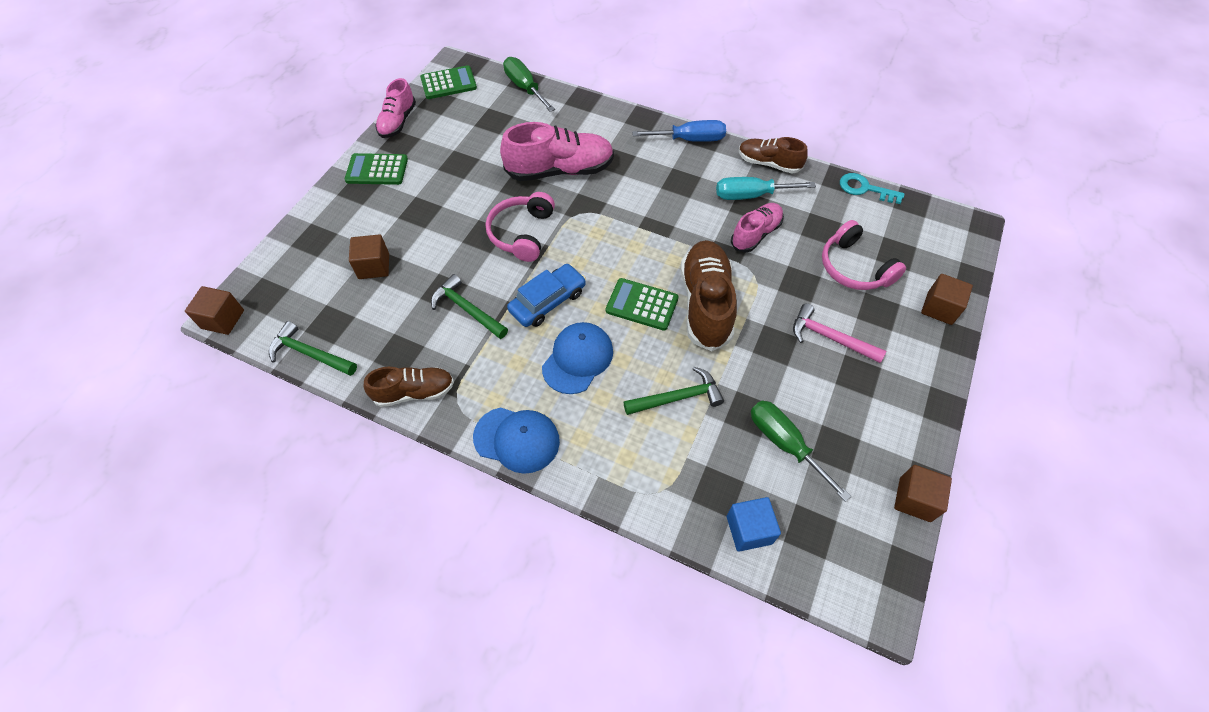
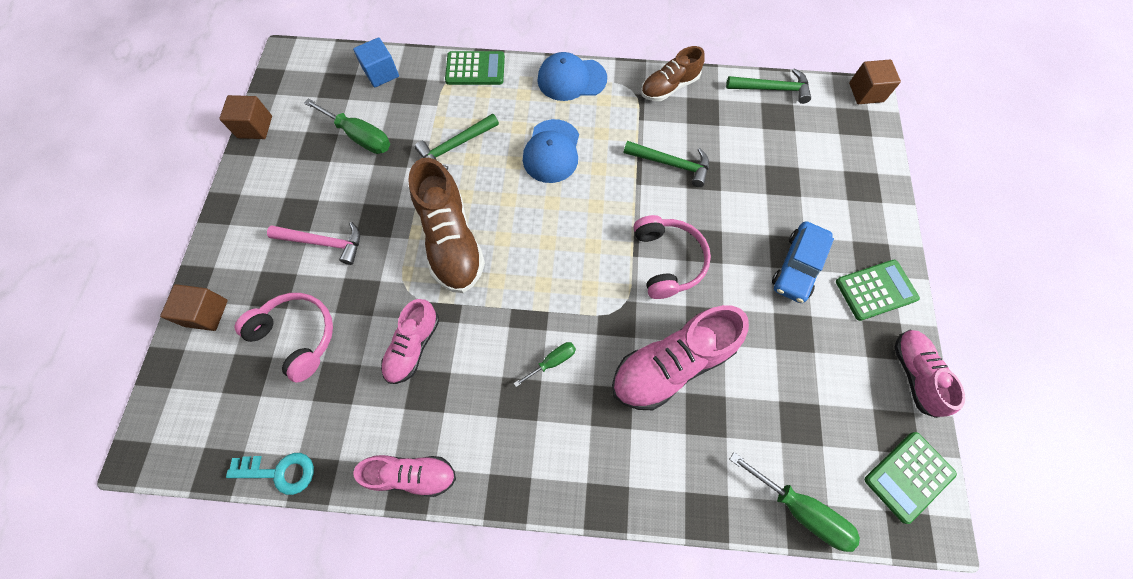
camera: 160 degrees right, 10 degrees up
brown cube [349,234,389,279] -> none
blue car [507,264,586,327] -> blue car moved to [772,221,834,303]
green calculator [606,278,679,330] -> green calculator moved to [445,51,505,85]
blue screwdriver [632,120,726,142] -> none
turquoise screwdriver [716,177,816,200] -> none
brown shoe [739,137,808,174] -> pink shoe [353,455,456,497]
none -> green screwdriver [514,342,576,387]

